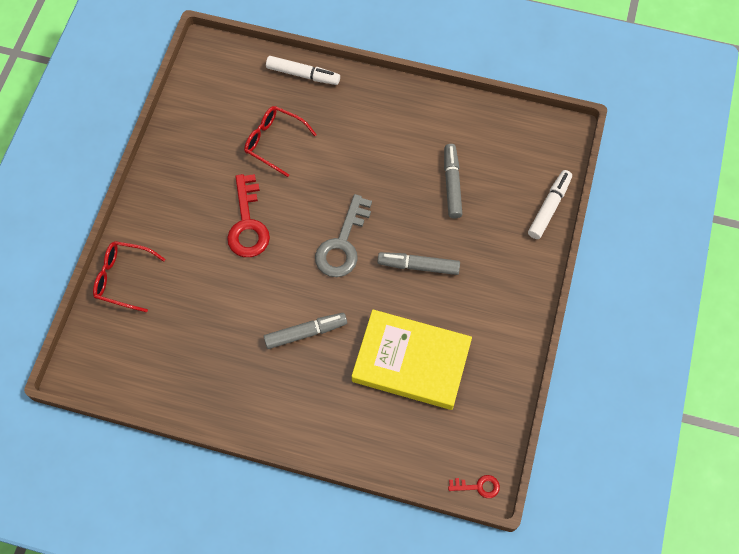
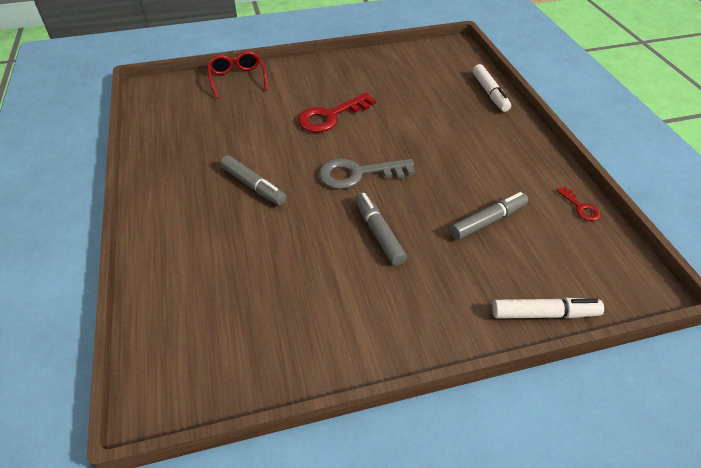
camera: 60 degrees right, 20 degrees down
red glasses [244,106,317,177] -> none
yellow book [352,310,472,410] -> none
red key [448,475,500,498] -> red key moved to [556,186,601,221]

